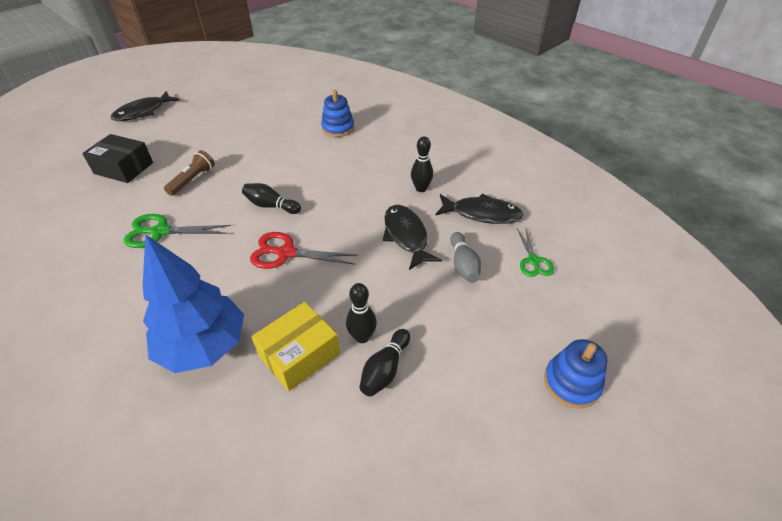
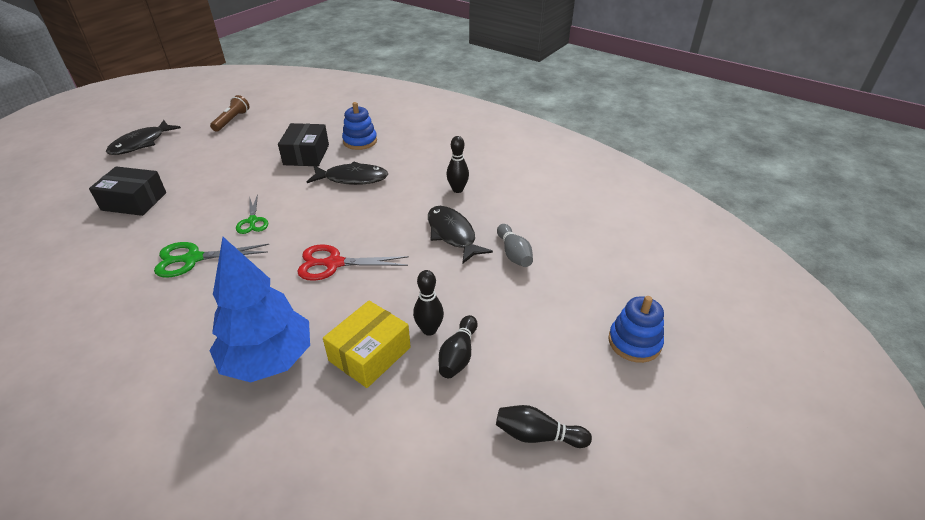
camera: 10 degrees left, 5 degrees down
brown flashlight [164,150,215,196] -> brown flashlight moved to [210,95,250,132]
black bowling pin [242,183,301,214] -> black bowling pin moved to [496,405,592,448]
black fish [435,194,523,224] -> black fish moved to [307,161,388,185]
green scissors [517,227,554,277] -> green scissors moved to [236,194,268,234]
none -> black box [278,123,329,166]

